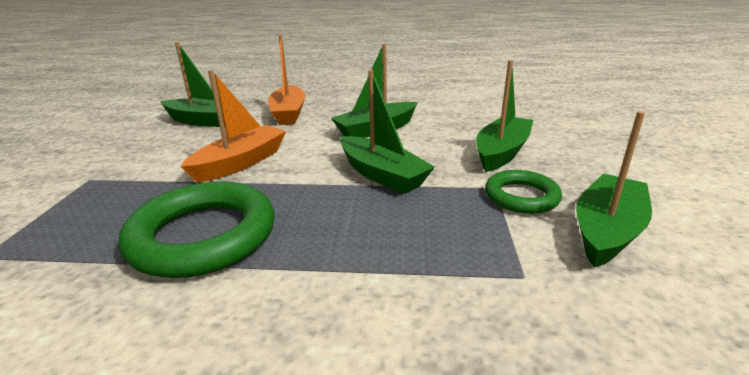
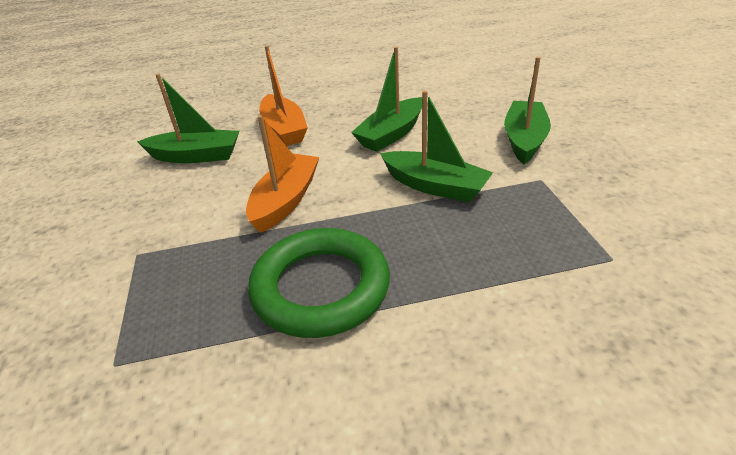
camera: 15 degrees left, 10 degrees up
green ring [485,170,562,214] -> none
green boat [576,111,652,267] -> none

